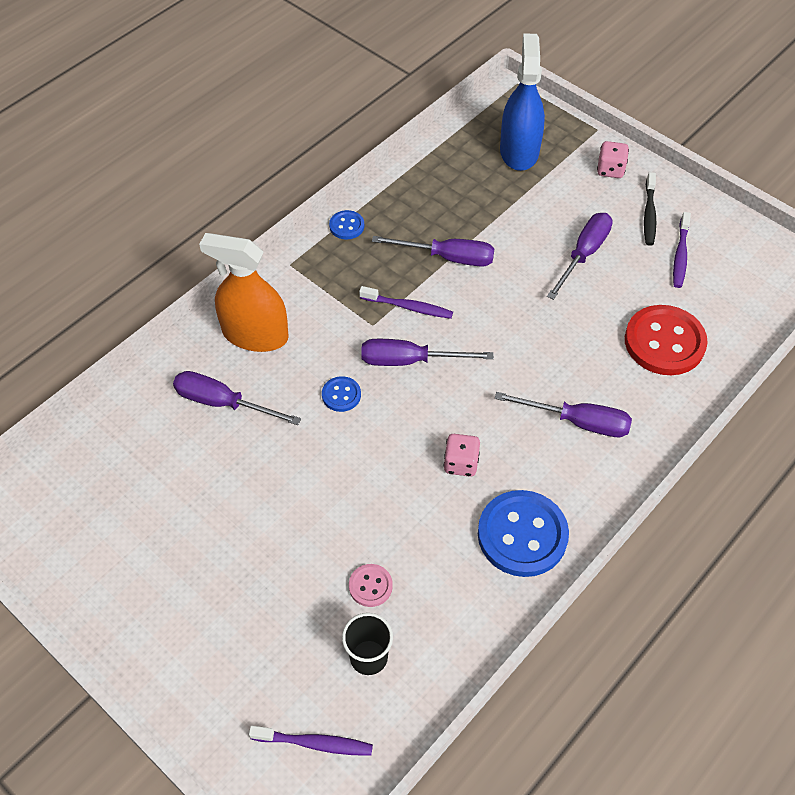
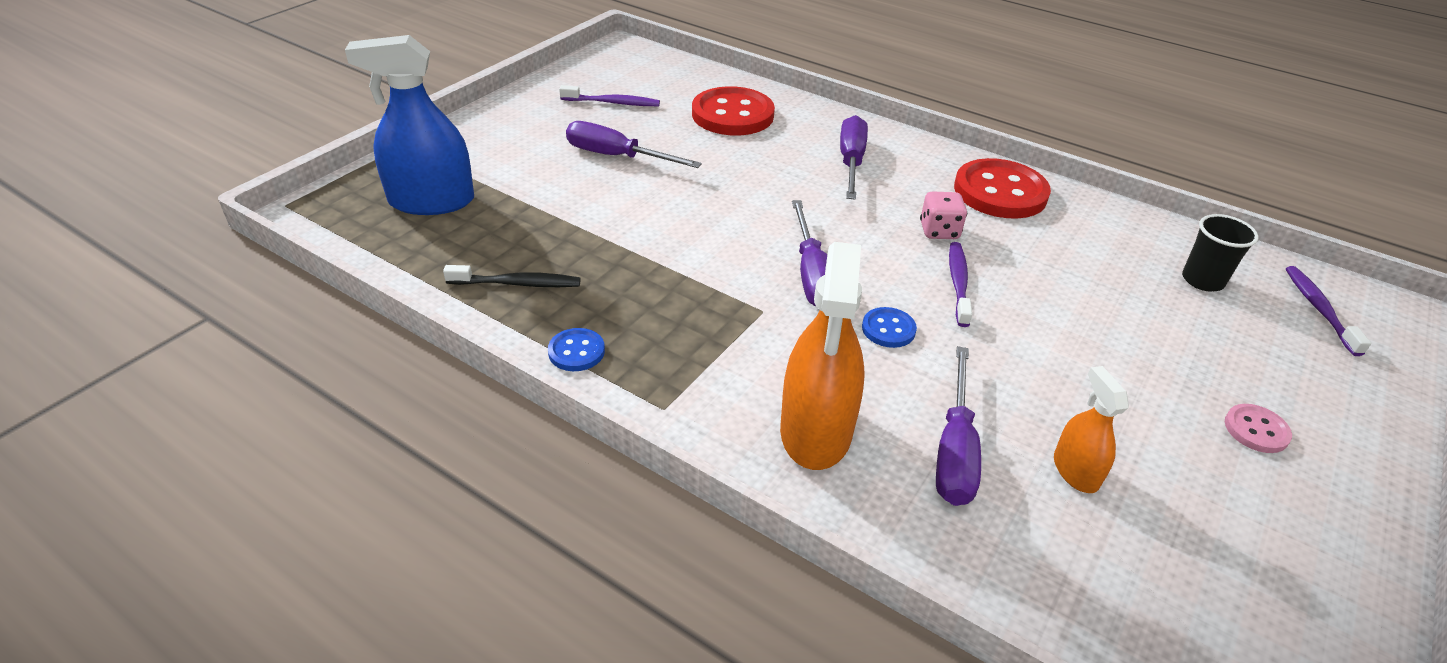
camera: 100 degrees left, 15 degrees down
pink button [349,564,393,607] -> pink button moved to [1225,404,1292,453]
purple toothbrush [359,286,453,319] -> purple toothbrush moved to [949,242,972,327]
purple screwdriver [372,236,494,267] -> none
blue button [478,490,569,577] -> red button [954,158,1051,219]
pink dice [597,141,629,178] -> none
black toothbrush [644,172,656,246] -> black toothbrush moved to [443,265,581,287]
none -> orange spray bottle [1054,366,1129,493]

